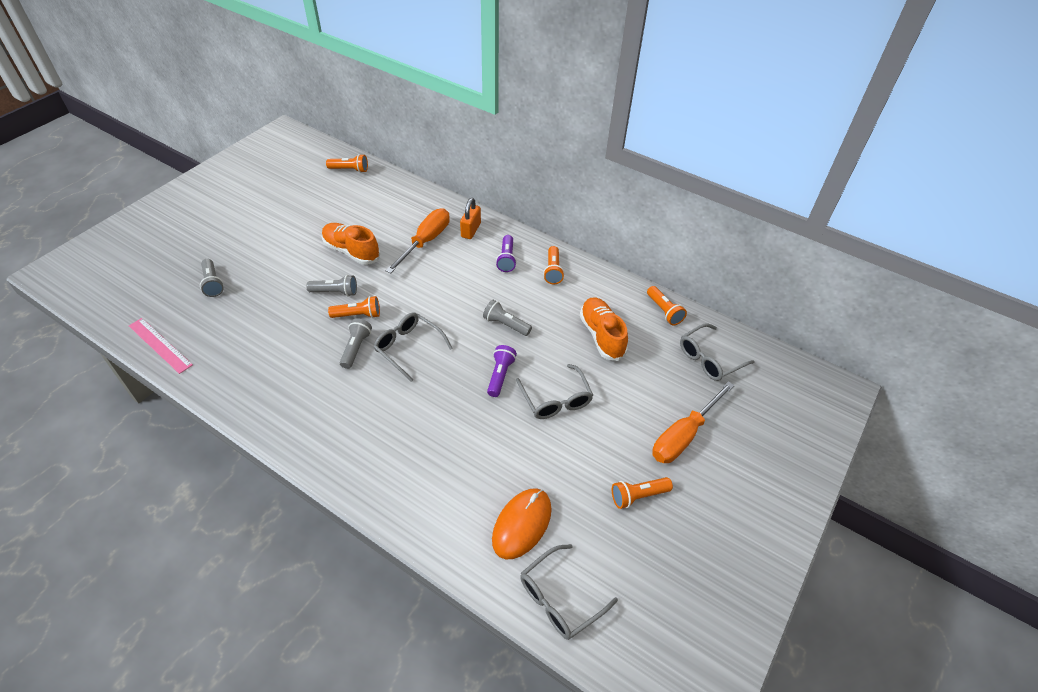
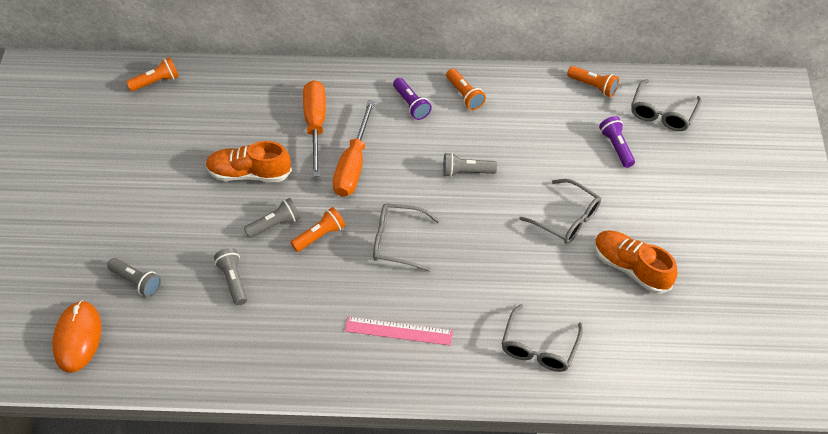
camera: 30 degrees left, 5 degrees up
pink ruler [129,318,193,374] -> pink ruler moved to [345,317,453,346]
grey flashlight [340,318,372,369] -> grey flashlight moved to [214,248,247,305]
orange padlock [460,198,481,239] -> none
purple flashlight [487,345,517,397] -> purple flashlight moved to [599,116,635,168]
orange mouse [492,488,552,559] -> orange mouse moved to [52,300,101,373]
grey glasses [520,544,618,640] -> grey glasses moved to [501,304,583,372]
orange shoe [580,298,628,361] -> orange shoe moved to [594,230,677,294]
orange flashlight [612,477,673,509] -> none
orange screwdriver [652,381,735,463] -> orange screwdriver moved to [332,100,375,197]

